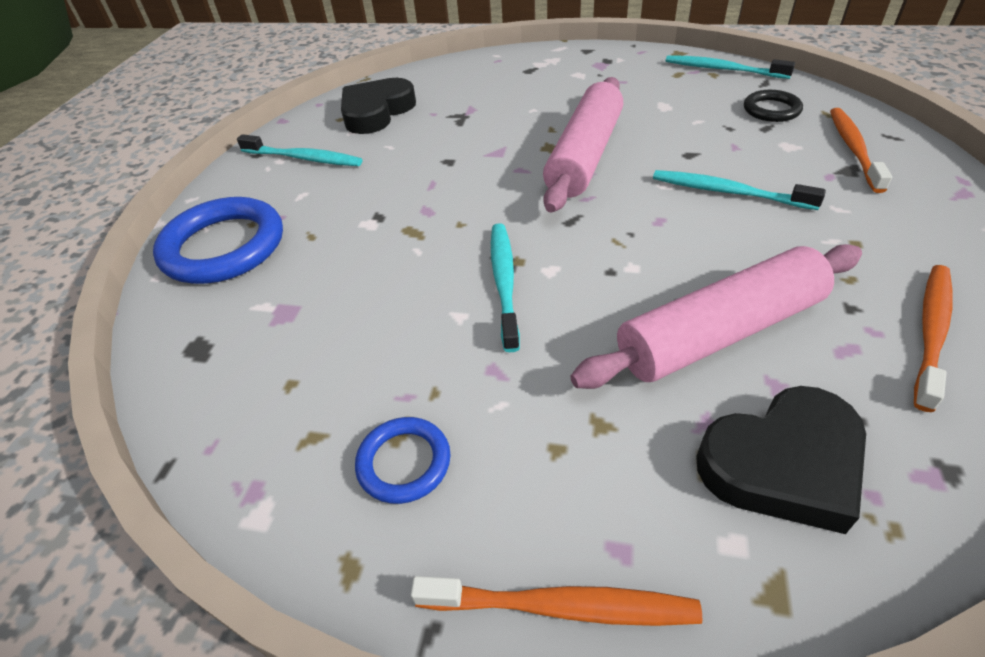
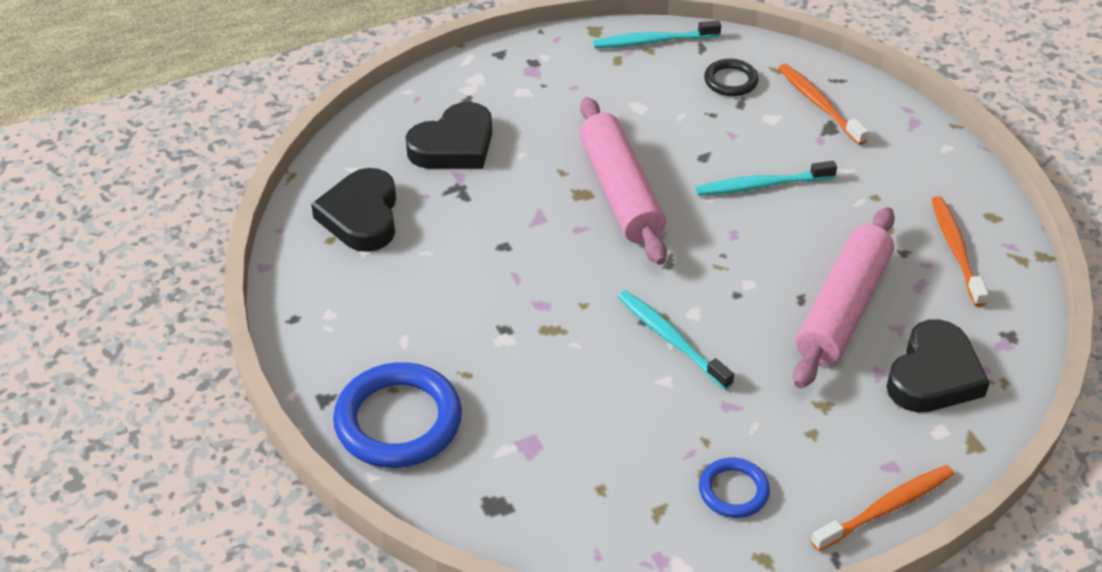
camera: 40 degrees left, 0 degrees up
turquoise toothbrush [237,134,362,166] -> none
none -> black heart [406,102,492,169]

